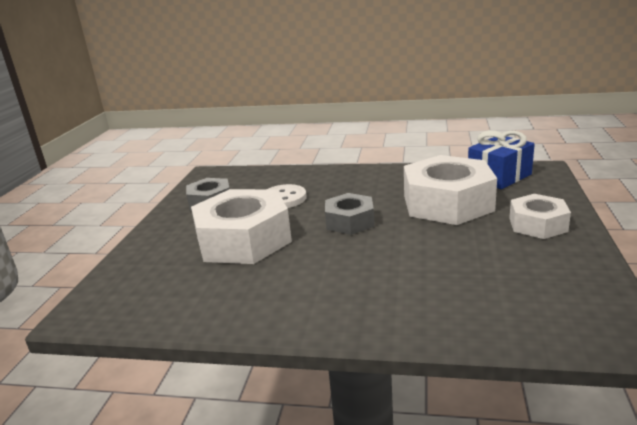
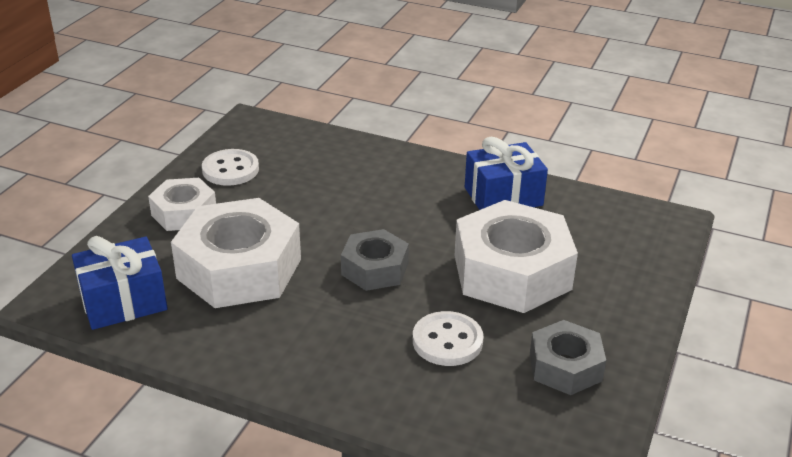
camera: 170 degrees left, 10 degrees up
none -> white button [202,149,259,186]
none -> blue gift [465,137,548,210]

